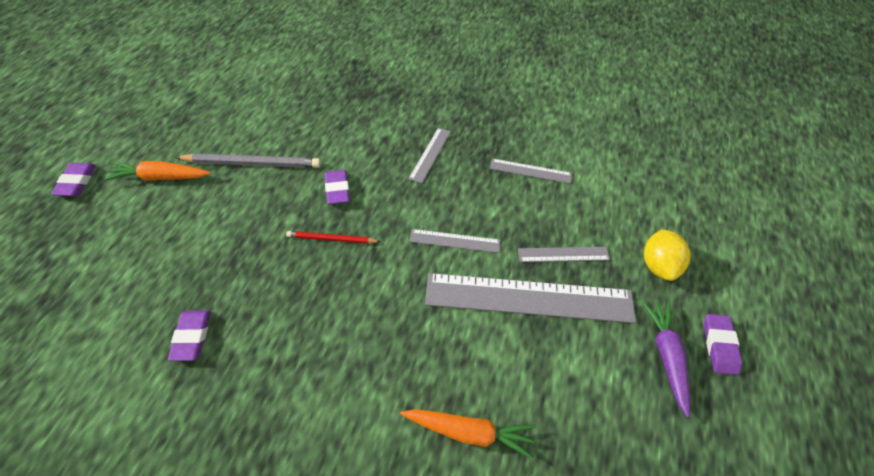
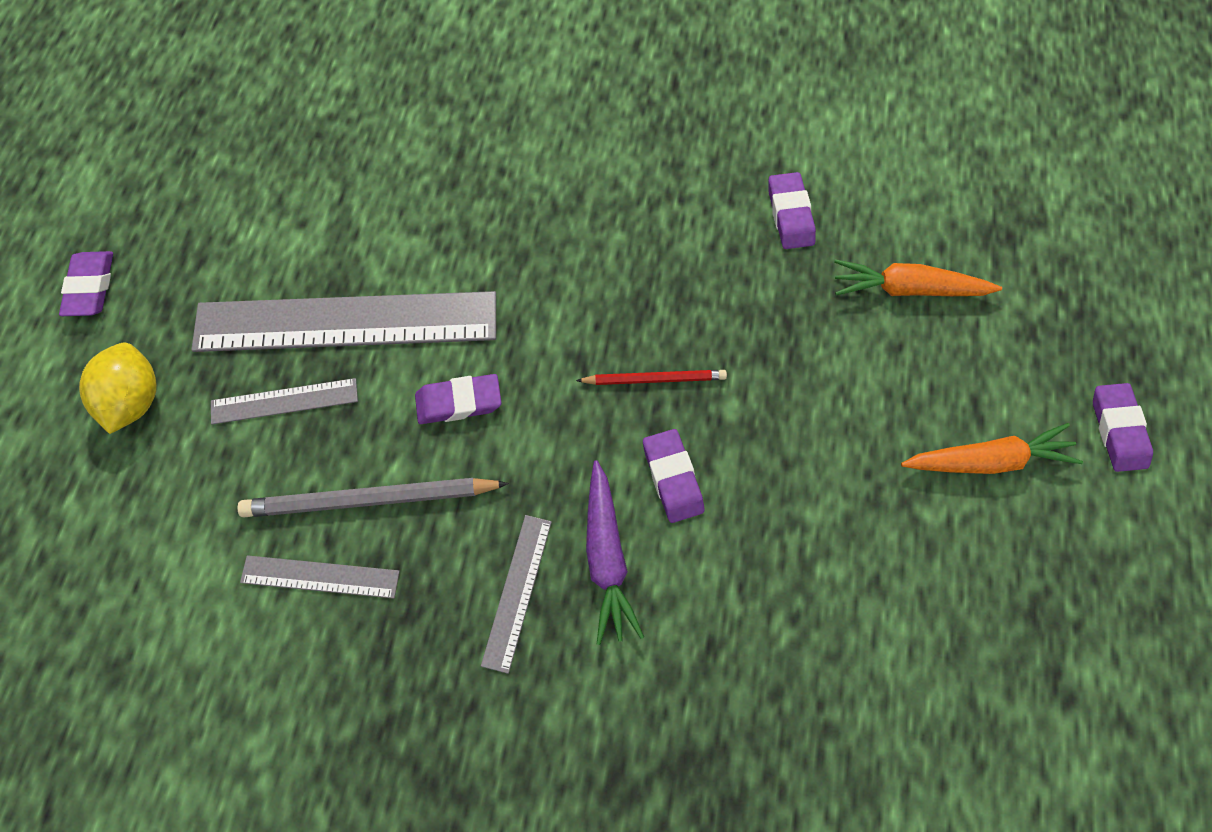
camera: 175 degrees right, 15 degrees up
grey pencil [175,153,321,168] -> grey pencil moved to [237,478,509,517]
orange carrot [400,409,536,459] -> orange carrot moved to [834,259,1002,296]
grey ruler [409,229,500,253] -> purple eraser [415,374,502,424]
purple carrot [642,301,690,418] -> purple carrot moved to [586,460,644,645]

